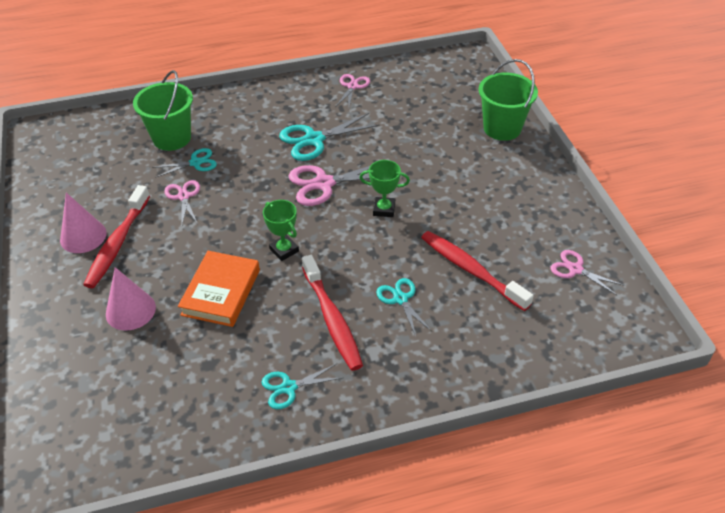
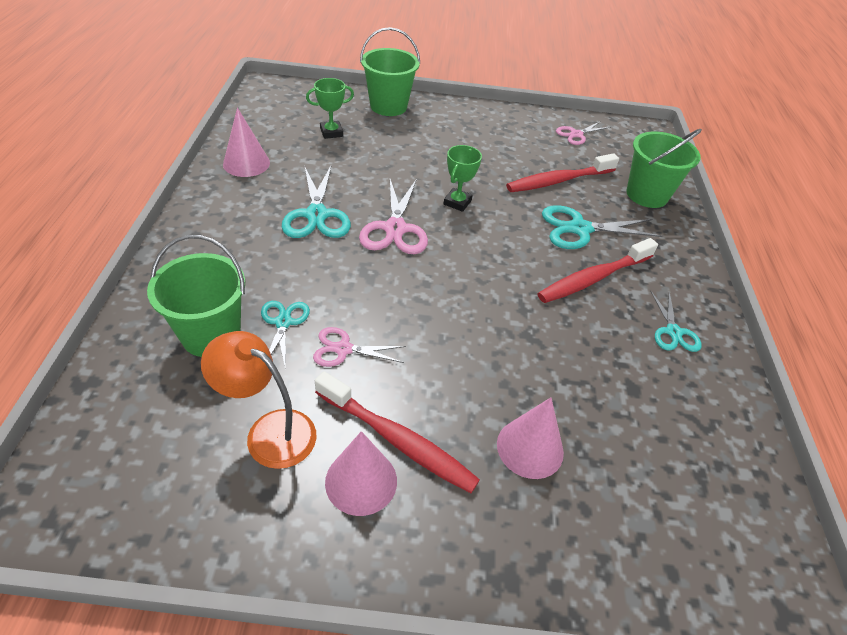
camera: 75 degrees left, 0 degrees up
orange book [178,251,260,327] -> none
green trophy [263,200,299,261] -> green trophy moved to [306,78,354,139]
red toothbrush [302,255,363,371] -> red toothbrush turned 150 degrees clockwise [537,238,658,303]
pink scissors [335,74,370,107] -> pink cone [223,107,270,177]
turquoise scissors [376,278,432,336] -> turquoise scissors [542,205,662,249], size x1.64
none -> orange lamp [201,331,317,469]
none -> green bucket [626,129,702,208]

